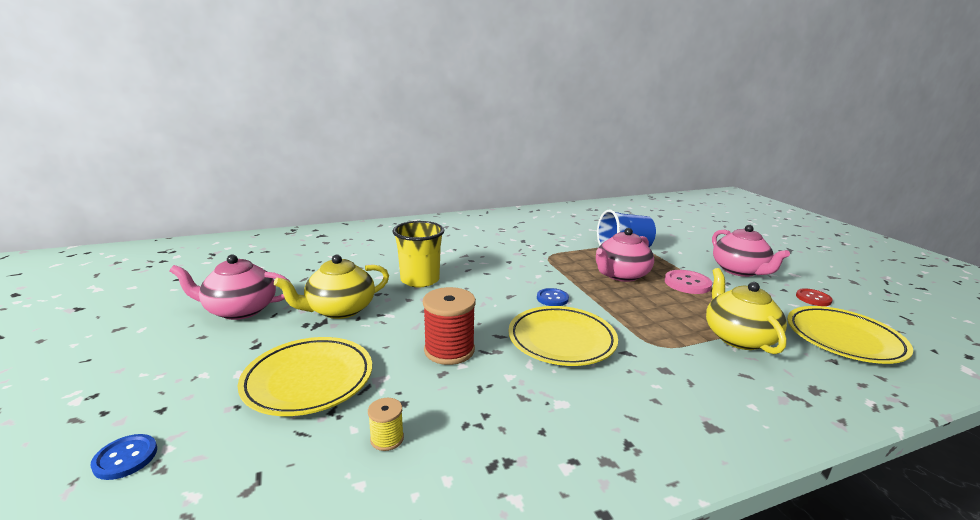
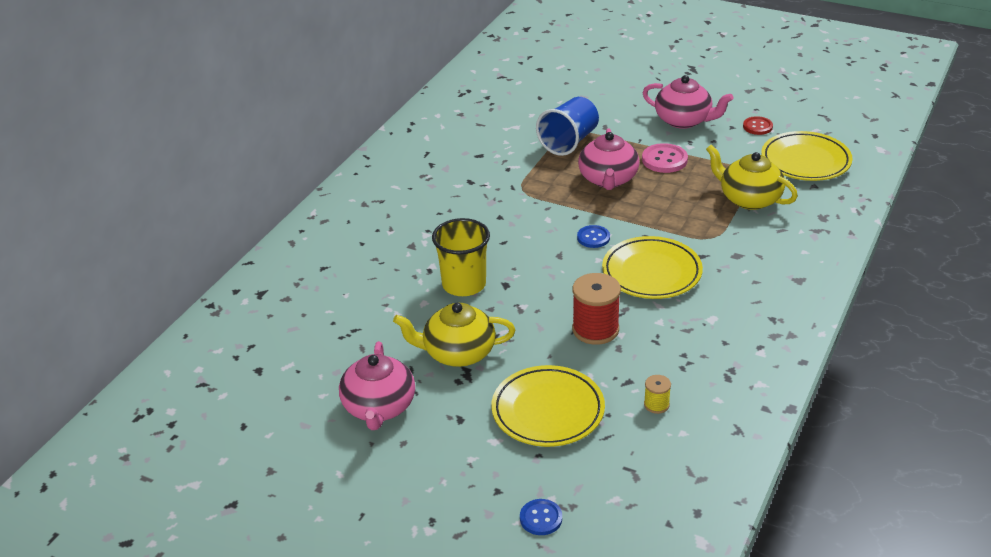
camera: 40 degrees left, 15 degrees up
pink teapot [170,254,290,320] -> pink teapot turned 45 degrees counterclockwise [339,341,415,430]
yellow teapot [274,255,389,319] -> yellow teapot turned 75 degrees clockwise [393,303,515,367]

